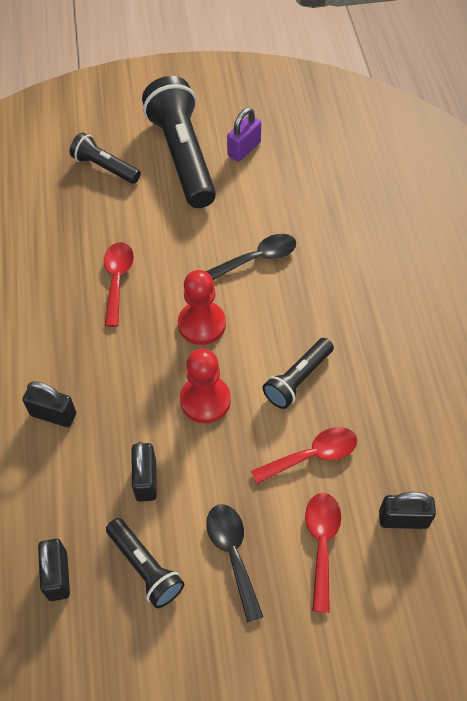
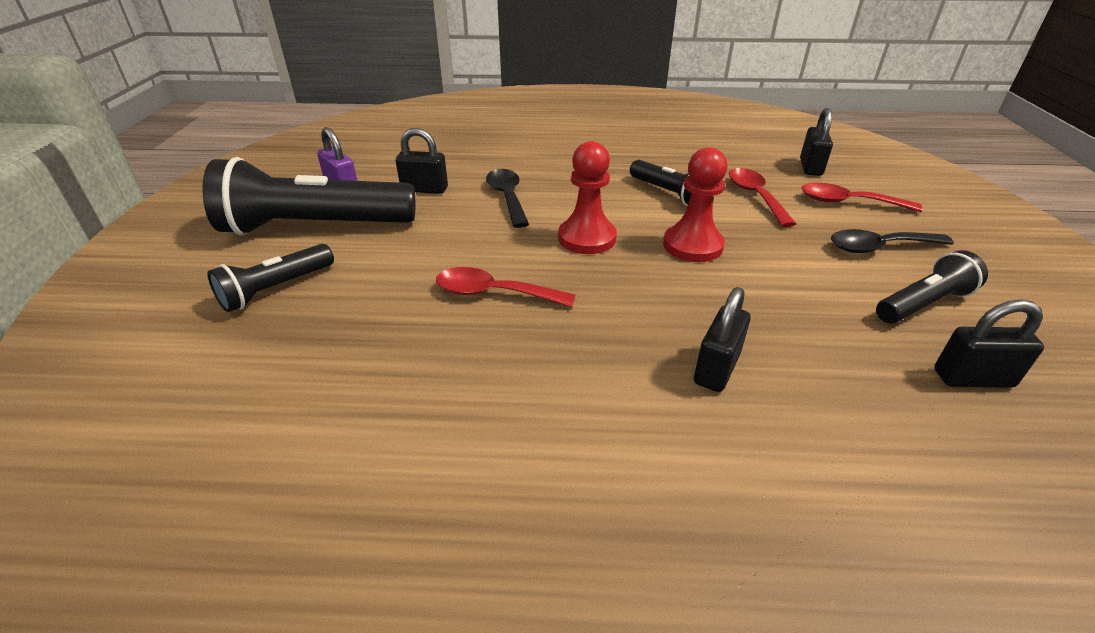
camera: 80 degrees left, 20 degrees down
black padlock [132,442,157,502] -> black padlock moved to [396,128,448,194]

